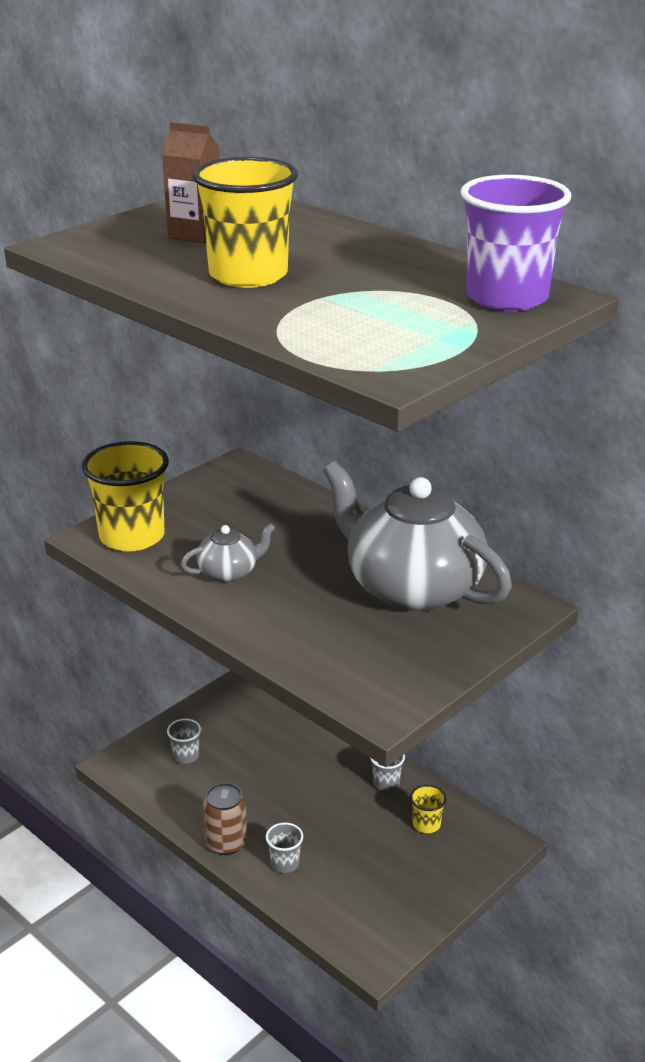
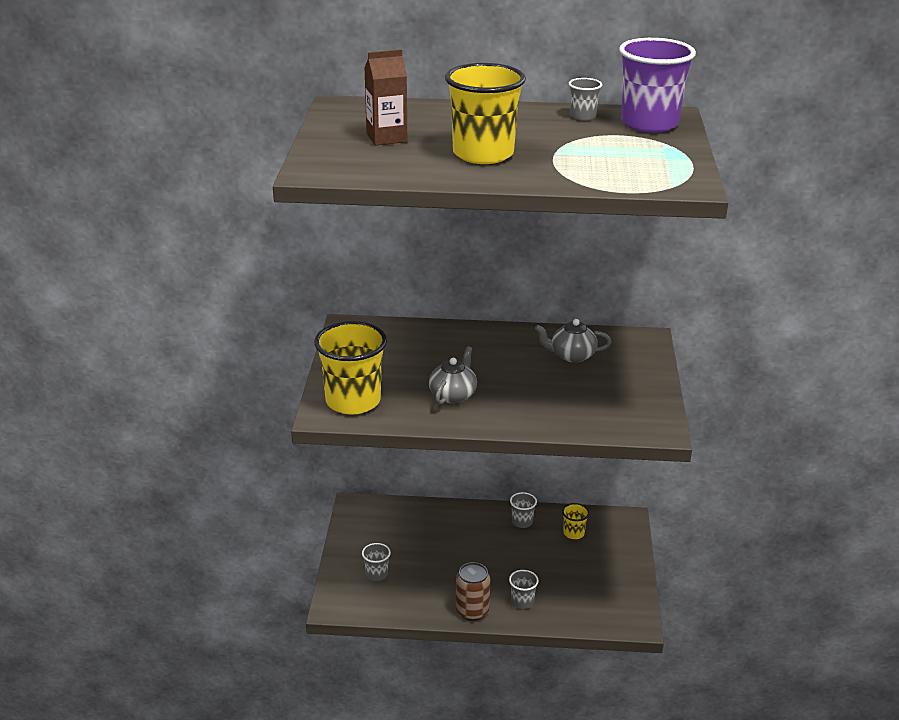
camera: 40 degrees left, 0 degrees up
grey teapot [323,461,512,612] -> grey teapot [535,319,612,363], size x0.45
none -> grey cup [569,78,602,121]

